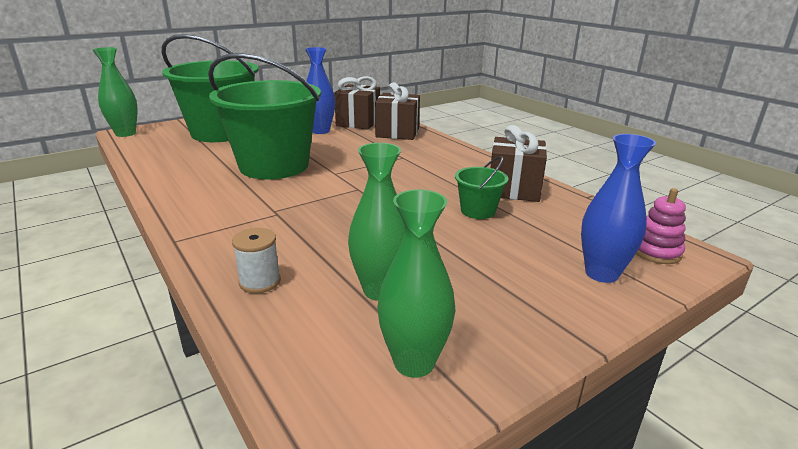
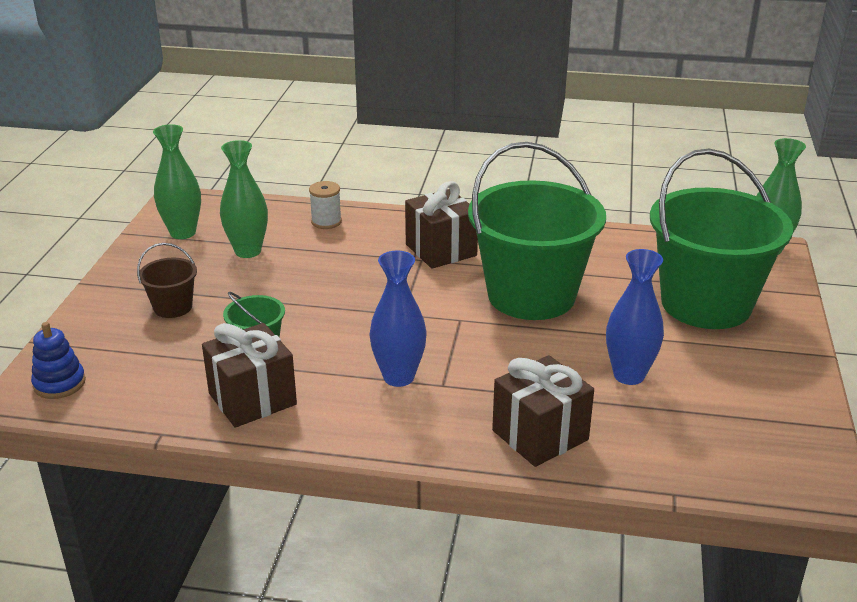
camera: 135 degrees right, 5 degrees up
brown gift [334,76,380,130] -> brown gift moved to [405,181,478,269]
blue vase [581,134,656,283] -> blue vase moved to [369,251,427,387]
pink stacking toy [636,188,686,264] -> blue stacking toy [31,322,86,399]
none -> brown bucket [137,243,197,318]

